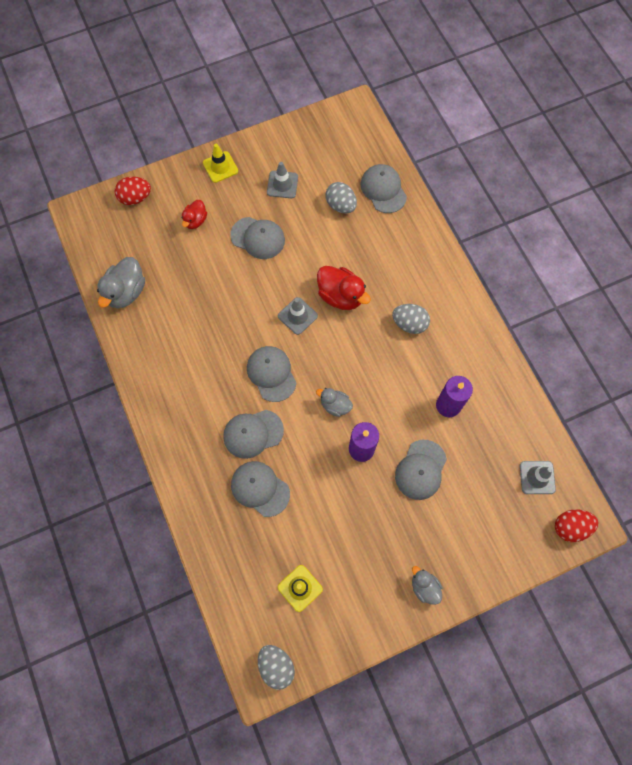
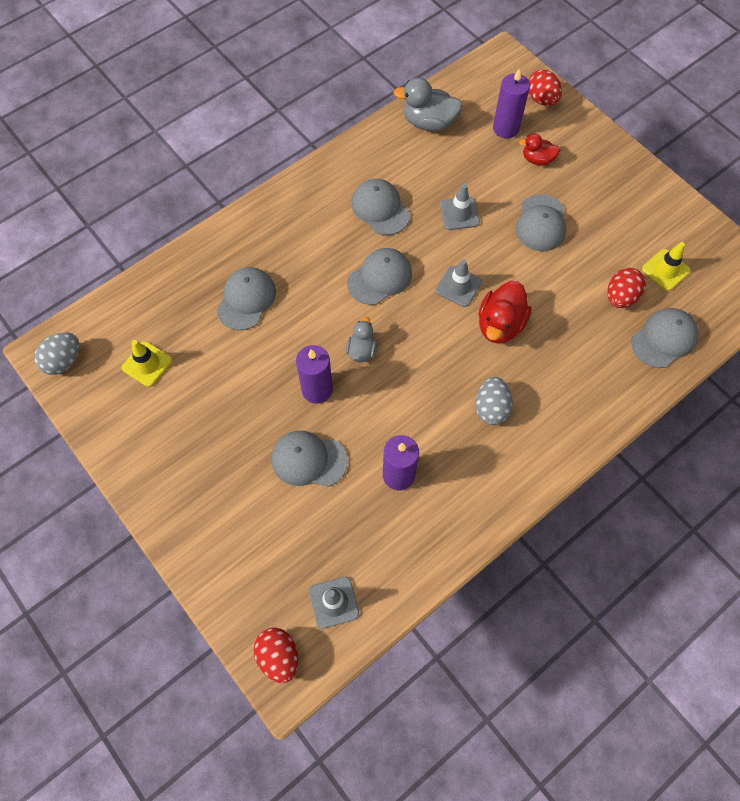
camera: 75 degrees right, 5 degrees down
yellow traffic cone [203,144,238,183] -> yellow traffic cone moved to [642,242,691,291]
grey cap [223,410,284,459] -> grey cap moved to [351,179,410,235]
grey traffic cone [267,162,298,198] -> grey traffic cone moved to [440,184,480,230]
grey egg [325,182,357,213] -> red egg [607,268,646,308]
grey duck [412,566,443,605] -> none
none -> purple candle [493,69,530,139]

